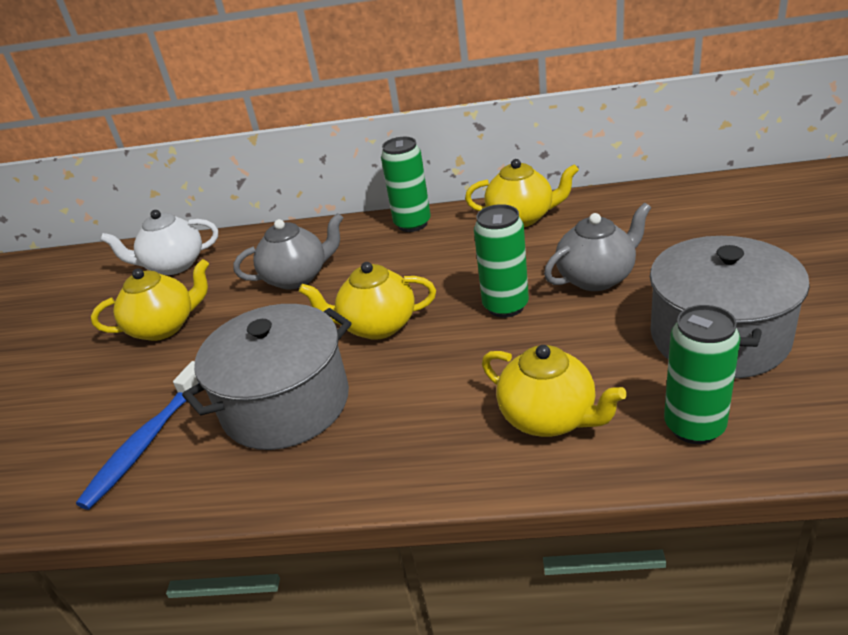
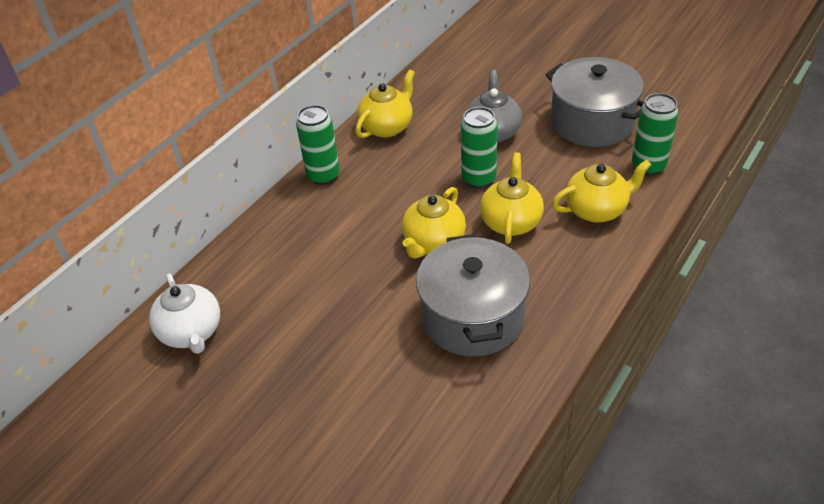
camera: 60 degrees left, 10 degrees up
blue toothbrush [76,361,199,510] -> none
yellow teapot [91,259,209,341] -> yellow teapot moved to [480,152,544,244]
white teapot [100,210,218,275] -> white teapot turned 45 degrees counterclockwise [149,274,220,354]
grey teapot [233,213,343,289] -> none

